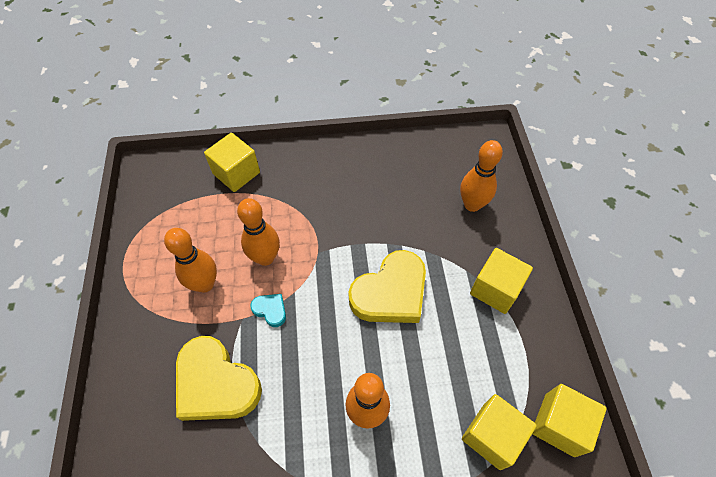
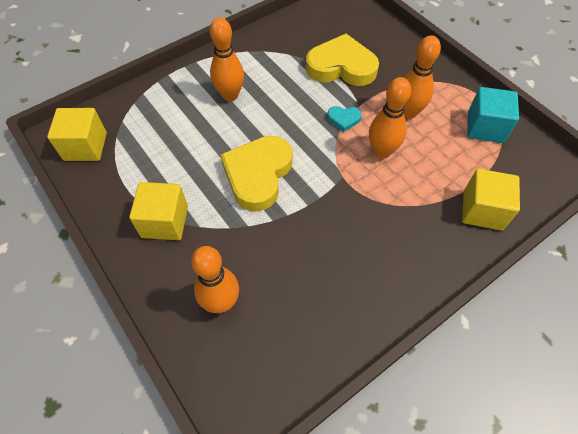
camera: 150 degrees right, 0 degrees up
yellow cube [462,394,537,470] -> none
none -> turquoise cube [467,87,519,143]

